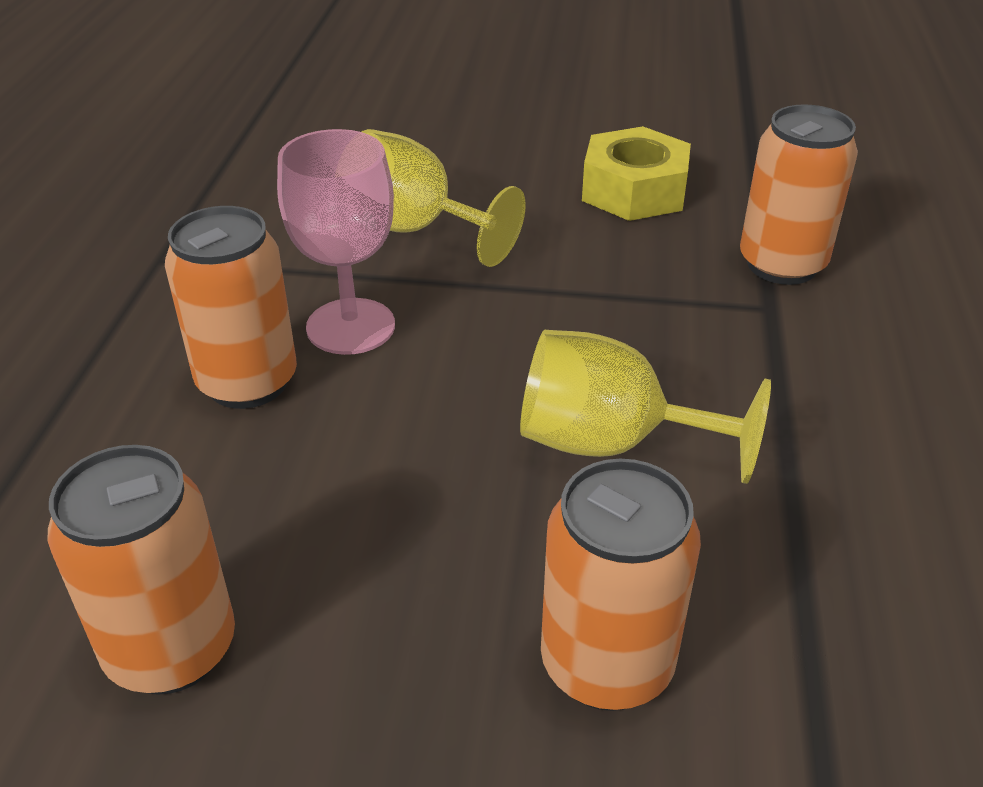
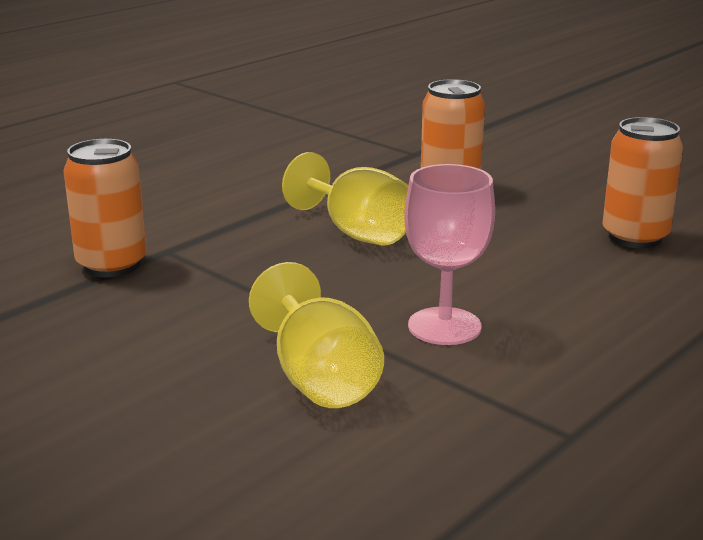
camera: 145 degrees left, 15 degrees down
orange can [165,206,297,409] -> none
yellow nut [582,126,691,221] -> none

